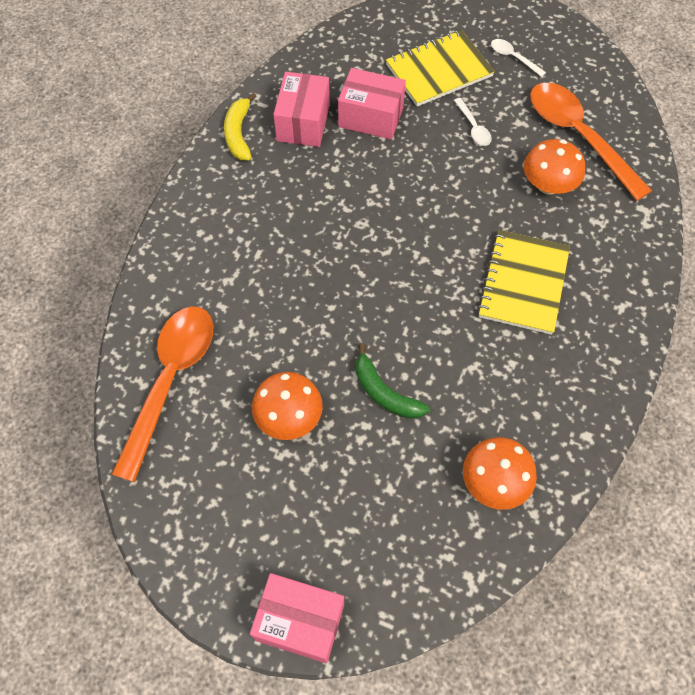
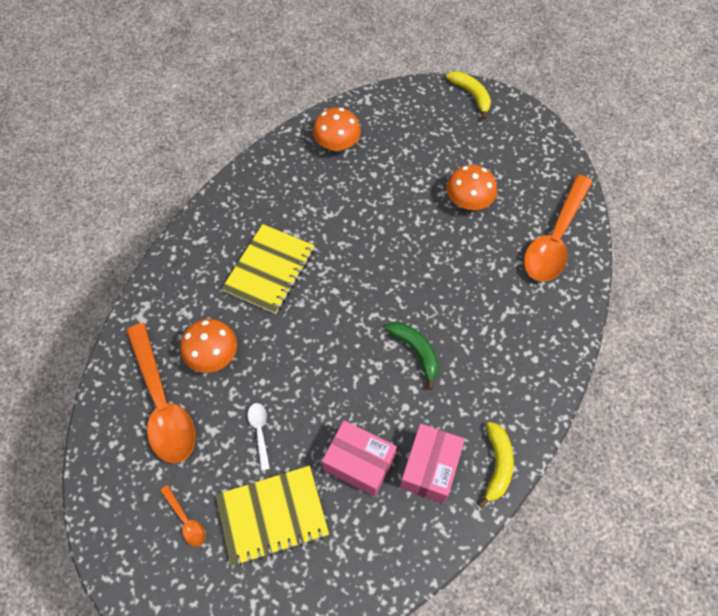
camera: 170 degrees left, 0 degrees up
pink box [250,573,344,664] -> yellow banana [446,71,491,119]
green banana [356,344,430,419] -> green banana moved to [385,322,439,390]
white spoon [491,39,546,77] -> orange spoon [160,485,206,547]

